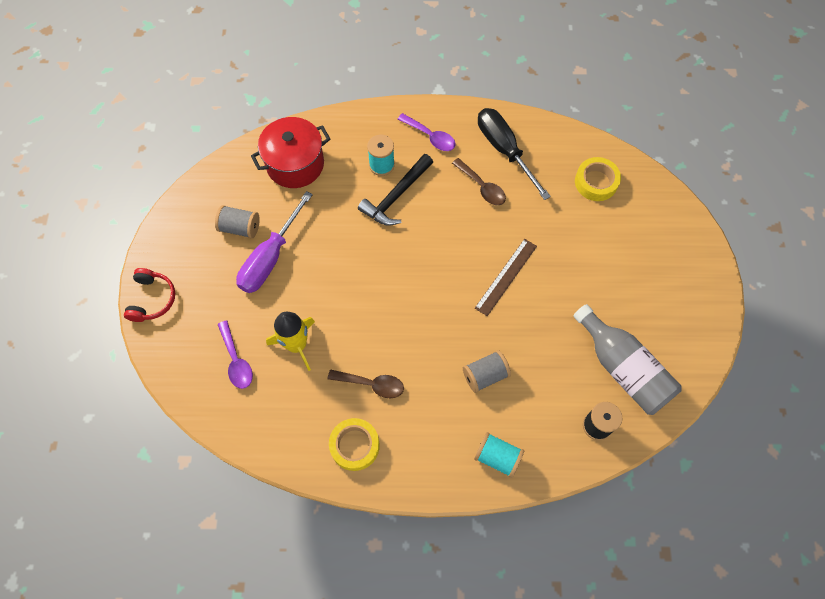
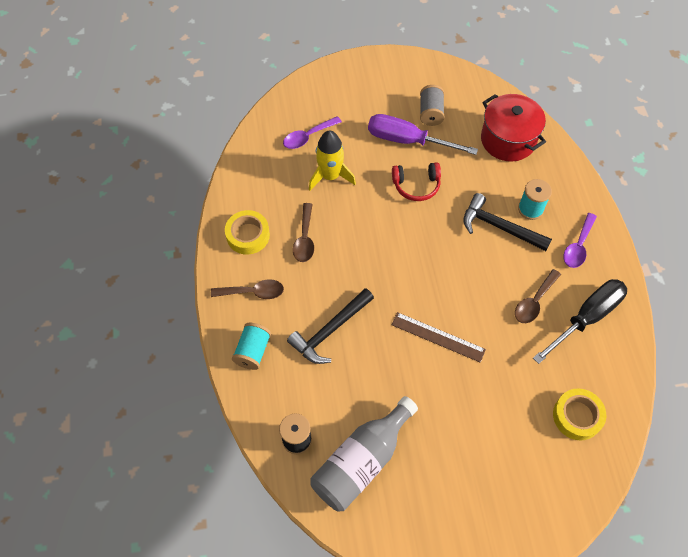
camera: 80 degrees right, 5 degrees down
red headphones [124,268,175,322] -> red headphones moved to [392,162,441,201]
grey spool [463,350,511,393] -> black hammer [287,288,374,364]
none -> brown spoon [211,279,284,299]

